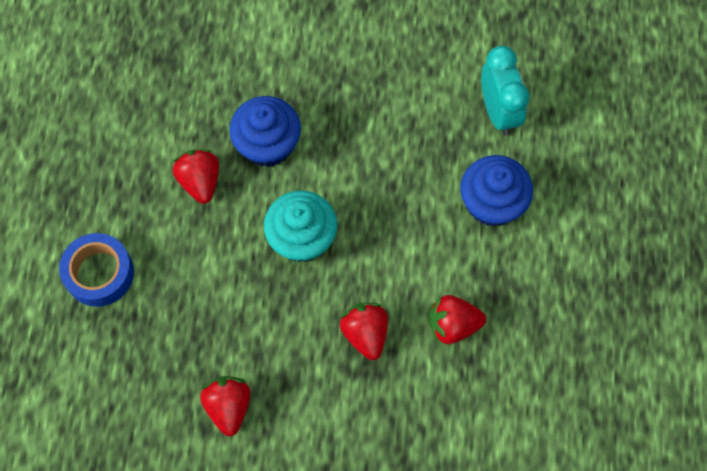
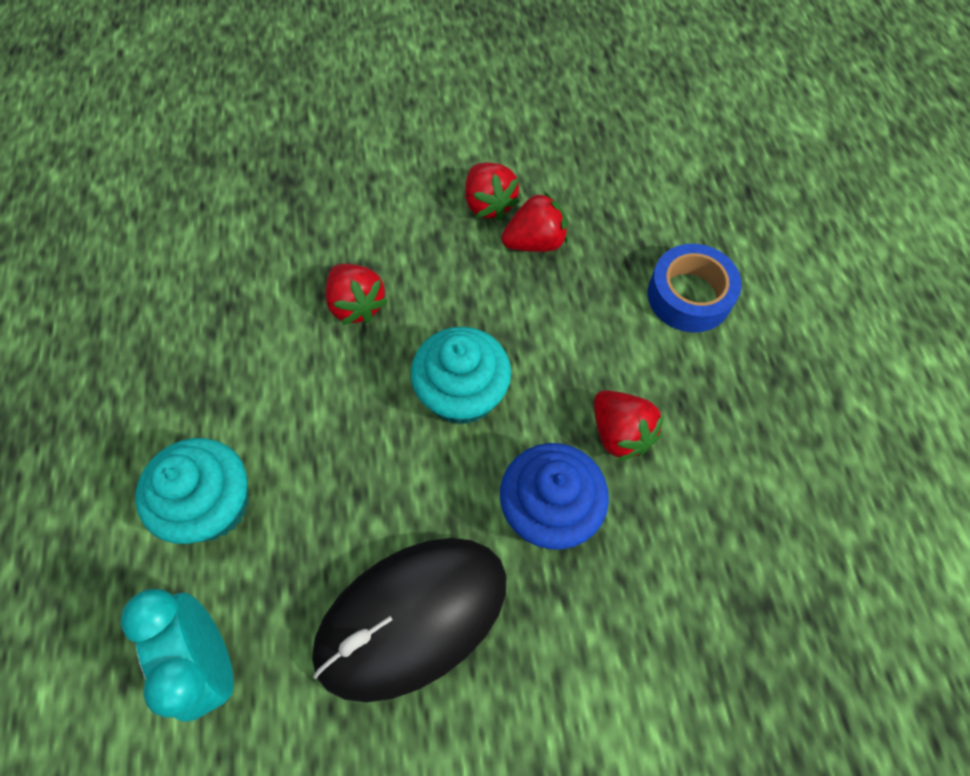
camera: 165 degrees right, 5 degrees down
red strawberry [430,295,486,344] -> red strawberry moved to [501,192,568,252]
blue cupcake [460,155,533,226] -> turquoise cupcake [135,438,249,544]
none -> black mouse [312,538,506,702]

